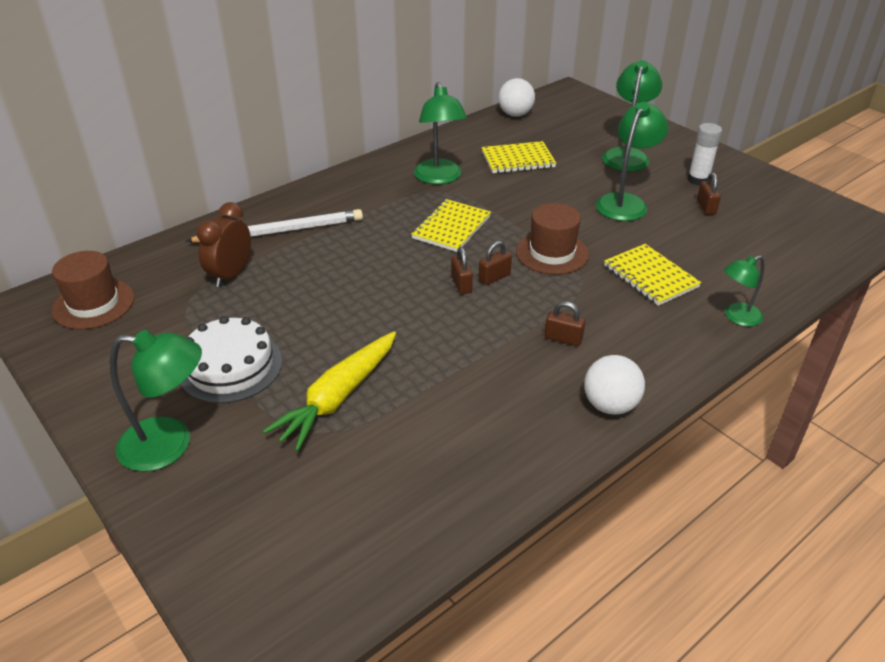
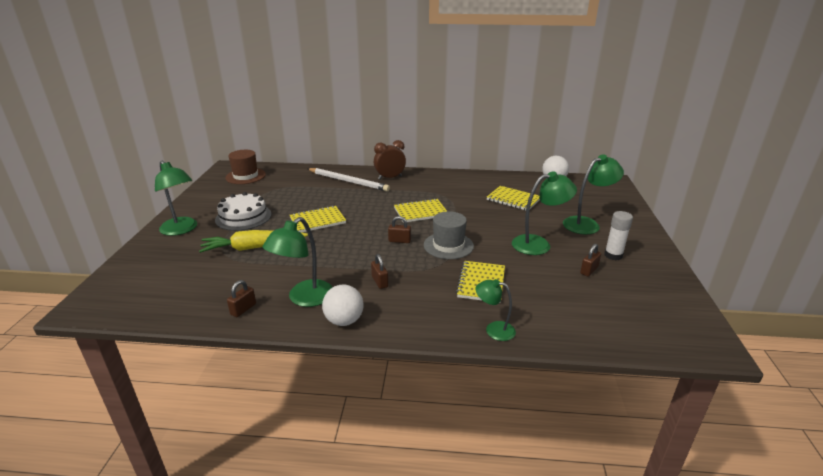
camera: 45 degrees right, 10 degrees down
brown clock [196,202,251,287] -> brown clock moved to [374,140,406,180]
green lamp [414,82,467,184] -> green lamp moved to [263,217,333,307]
brown padlock [451,247,473,294] -> brown padlock moved to [227,280,256,317]
brown hat [516,203,589,275] -> grey hat [424,211,474,259]
none -> yellow notebook [290,206,346,232]

